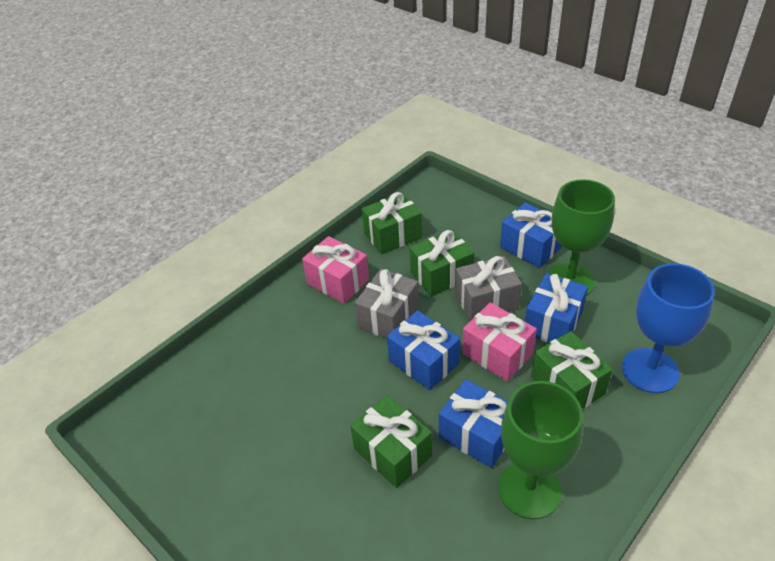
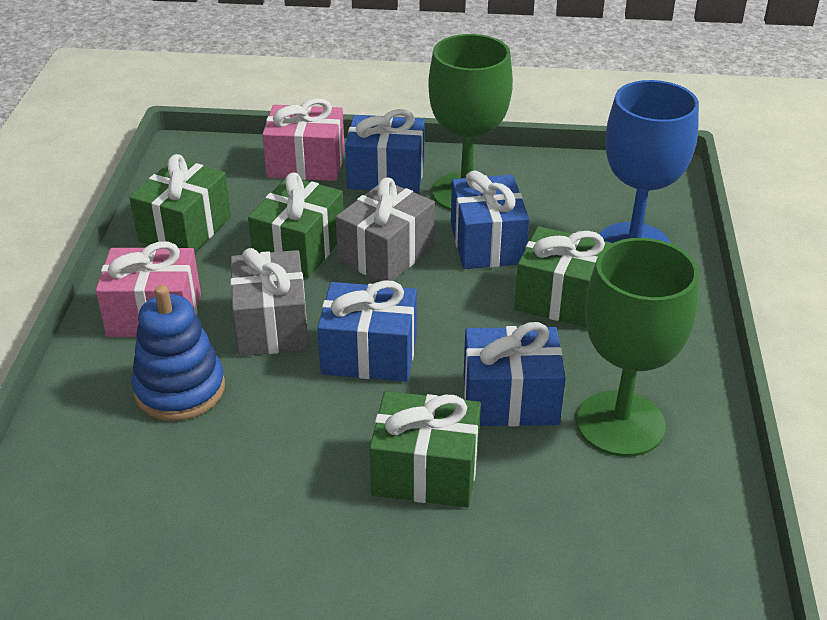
camera: 40 degrees left, 5 degrees down
pink gift [462,302,537,382] -> pink gift moved to [262,98,345,181]
none -> blue stacking toy [131,285,225,421]

